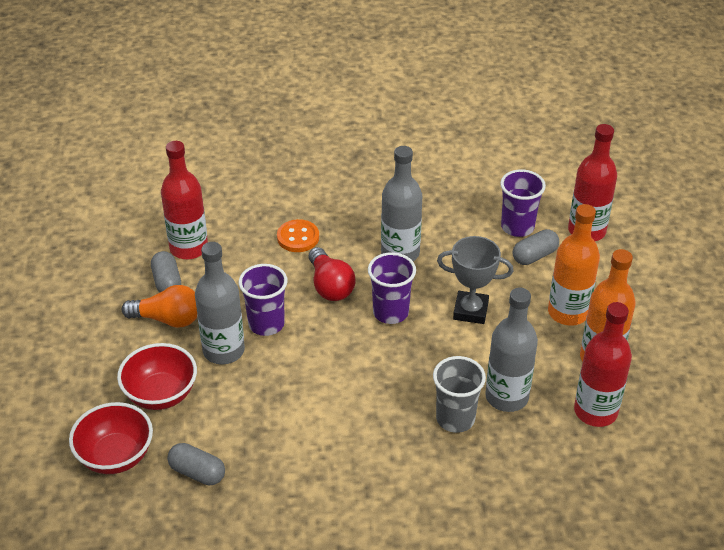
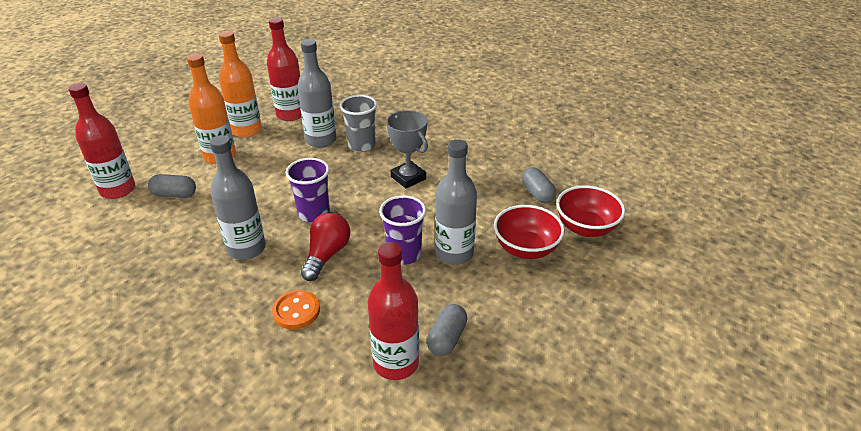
camera: 140 degrees left, 5 degrees down
orange light bulb [122,285,197,328] -> none
grey trophy [437,236,513,324] -> grey trophy moved to [387,110,428,188]
purple cup [500,169,546,237] -> none

